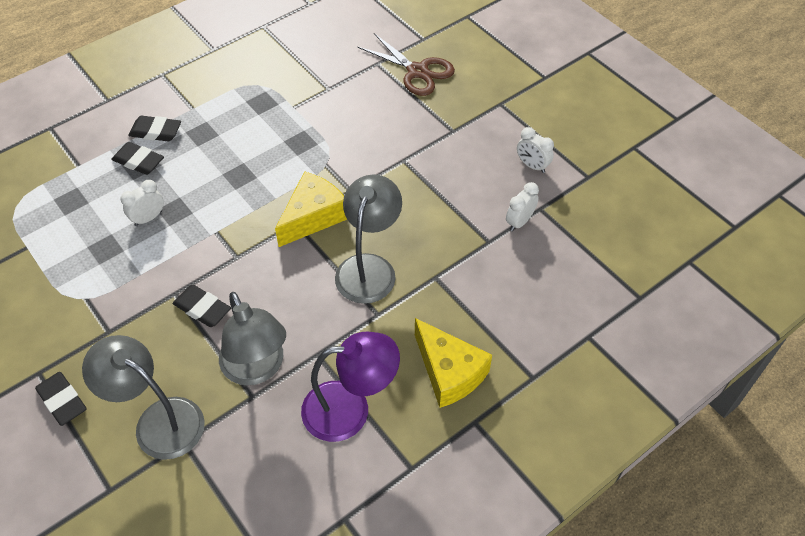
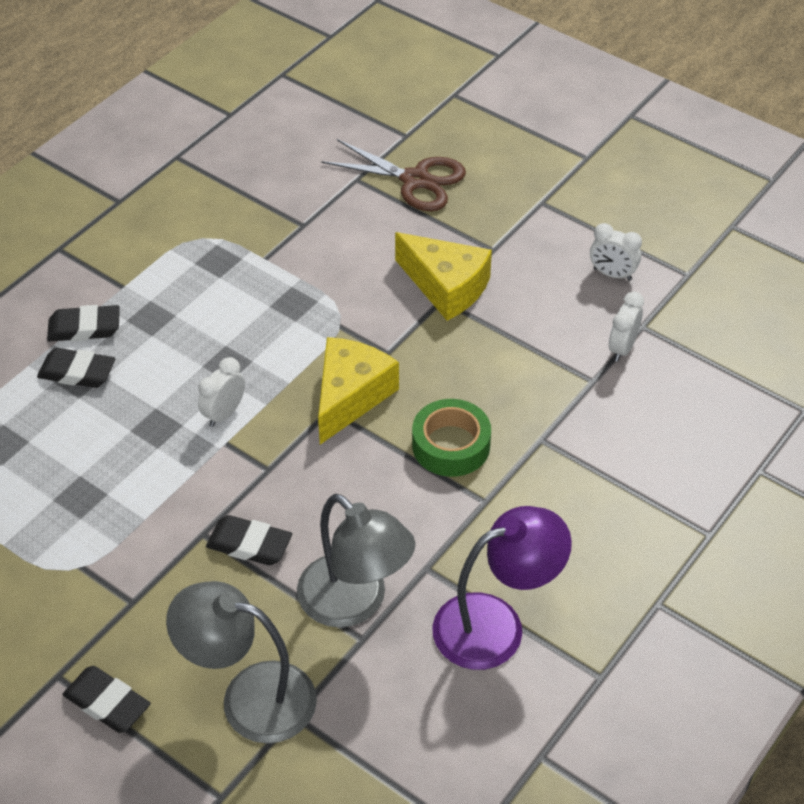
camera: 15 degrees left, 5 degrees down
white clock [120,180,164,226] -> white clock moved to [198,357,245,427]
grey lamp [335,174,402,304] -> green tape [412,399,491,477]
yellow cheese [415,318,492,408] -> yellow cheese moved to [395,232,492,321]

